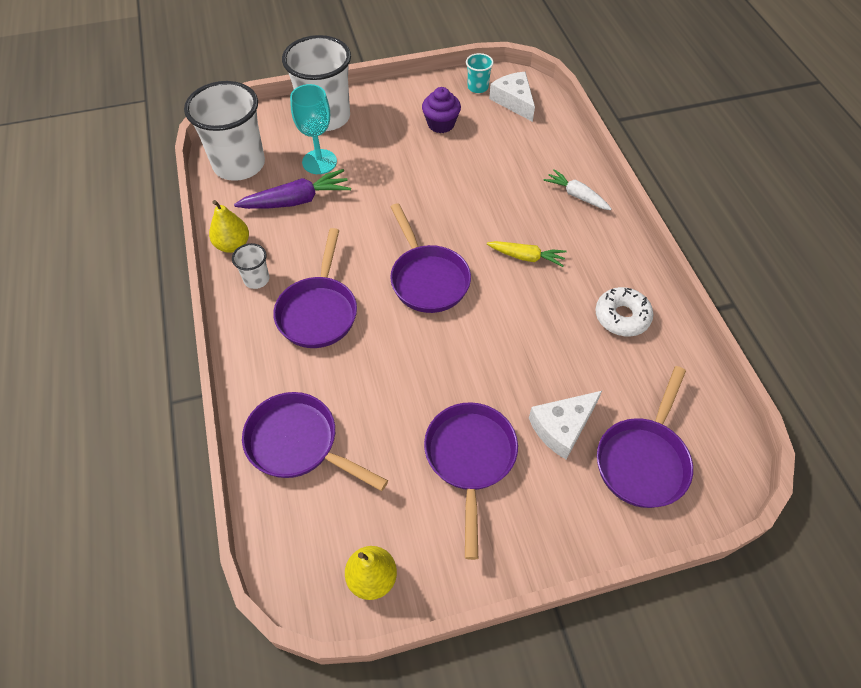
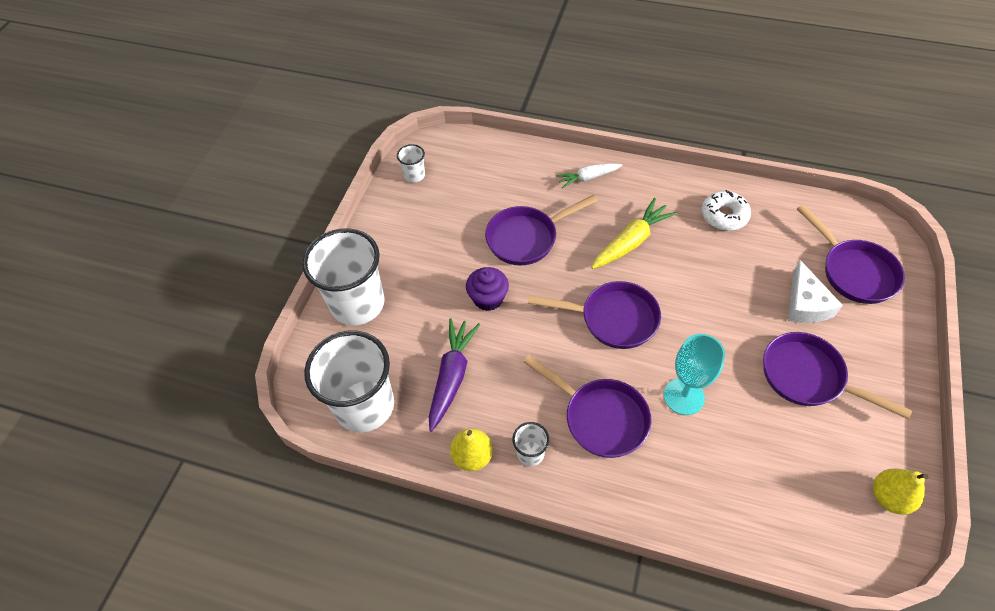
camera: 55 degrees left, 0 degrees up
purple pan [242,392,388,491] -> purple pan moved to [485,194,598,265]
turquoise goblet [290,84,337,174] -> turquoise goblet moved to [664,334,725,415]
purple cupcake [422,87,461,133] -> purple cupcake moved to [466,267,509,311]
turquoise cup [466,53,494,93] -> white cup [397,144,425,182]
yellow carrot [487,241,567,267] -> yellow carrot [591,198,677,269], size x1.53
white cheese [489,72,535,122] -> none

